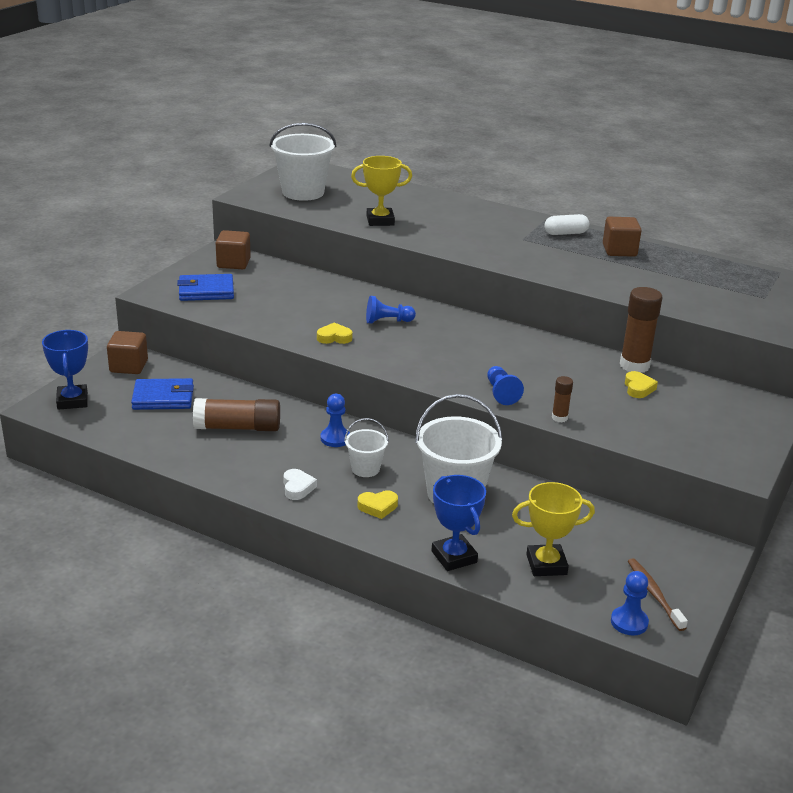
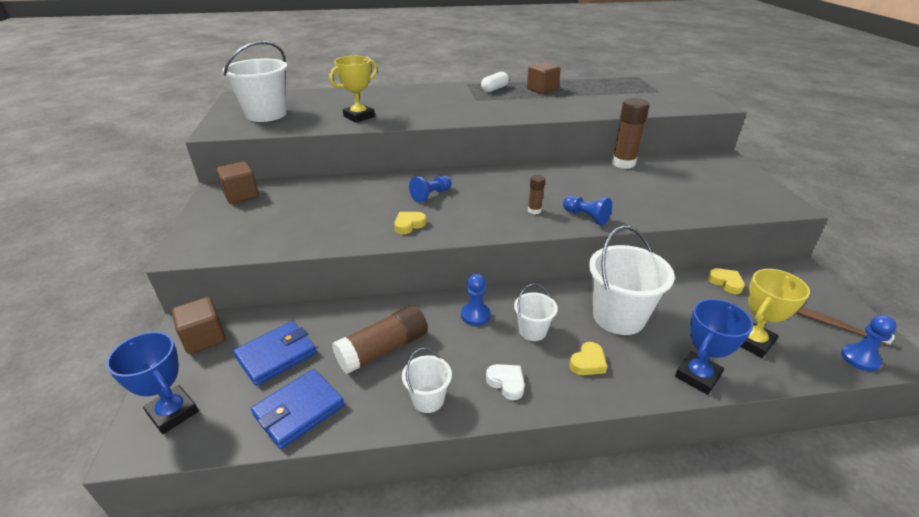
camera: 35 degrees left, 5 degrees up
blue wallet [177,274,234,301] -> blue wallet moved to [251,369,344,449]
blue trophy [431,475,486,571] -> blue trophy turned 75 degrees counterclockwise [675,299,753,395]
brown glue stick [552,376,573,423] -> brown glue stick moved to [528,175,545,214]
yellow heart [625,371,658,398] -> yellow heart moved to [708,268,745,294]
none -> white bucket [402,348,452,413]

